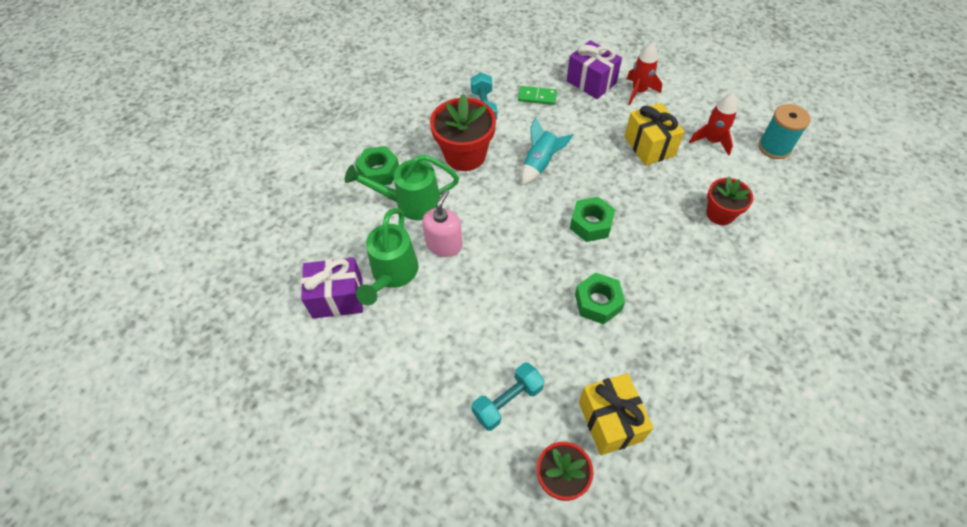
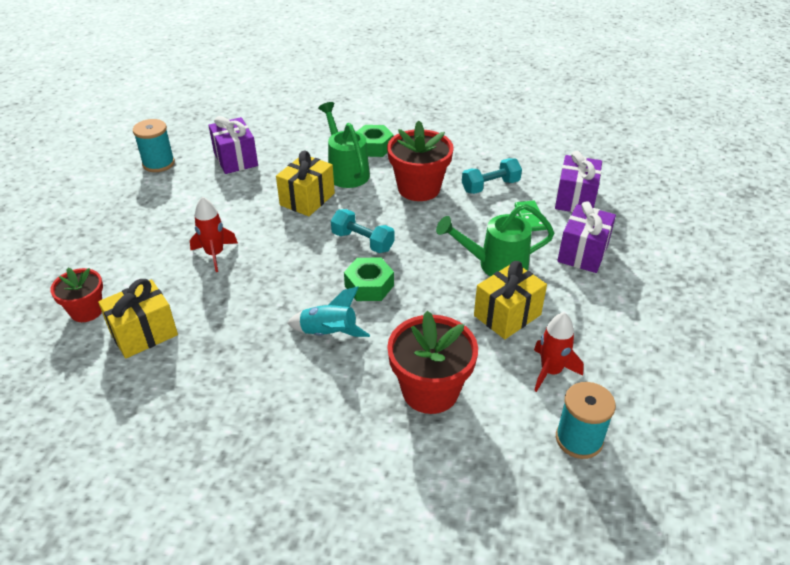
camera: 70 degrees right, 15 degrees down
green watering can [356,208,418,305] -> green watering can moved to [436,203,555,277]
pink soap dispenser [422,189,463,257] -> yellow gift [276,150,335,216]
turquoise dumbbell [471,362,544,431] -> turquoise dumbbell moved to [331,209,394,253]
turquoise rocket [521,117,573,185] -> turquoise rocket moved to [287,286,370,337]
green nut [575,272,625,324] -> none
red rocket [627,43,662,105] -> red rocket moved to [190,197,238,272]
red flower pot [706,177,753,225] -> red flower pot [387,311,478,414], size x1.62
none -> turquoise spool [133,119,175,172]
none -> purple gift [555,151,602,212]

